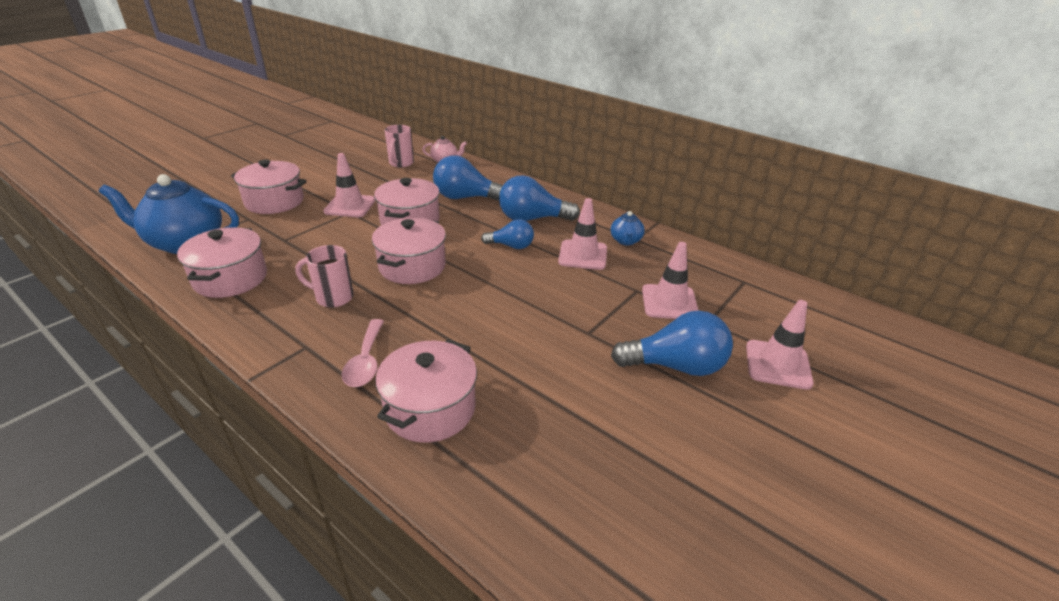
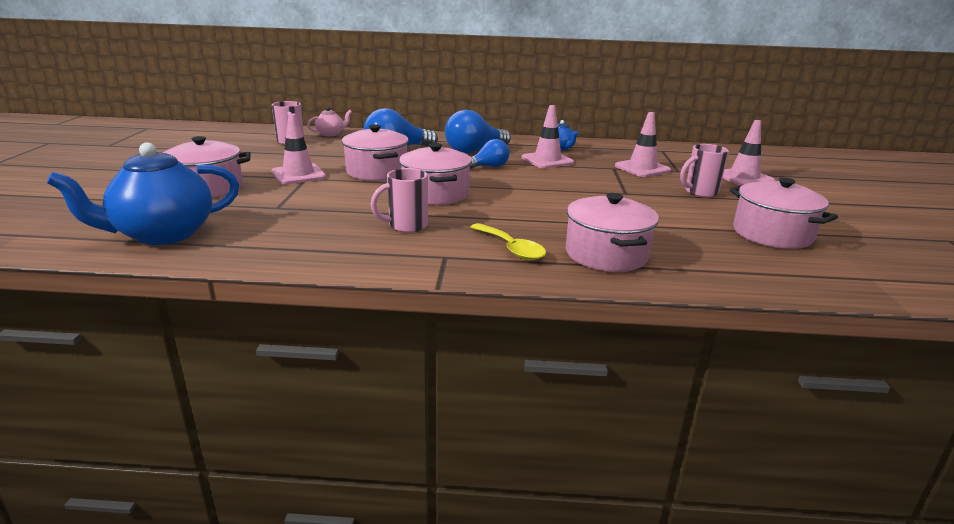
camera: 35 degrees left, 10 degrees down
pink pot [177,227,267,298] -> pink pot moved to [730,177,838,249]
pink spoon [342,319,384,387] -> yellow spoon [470,223,546,260]
blue light bulb [611,311,733,376] -> pink mug [680,144,729,198]

